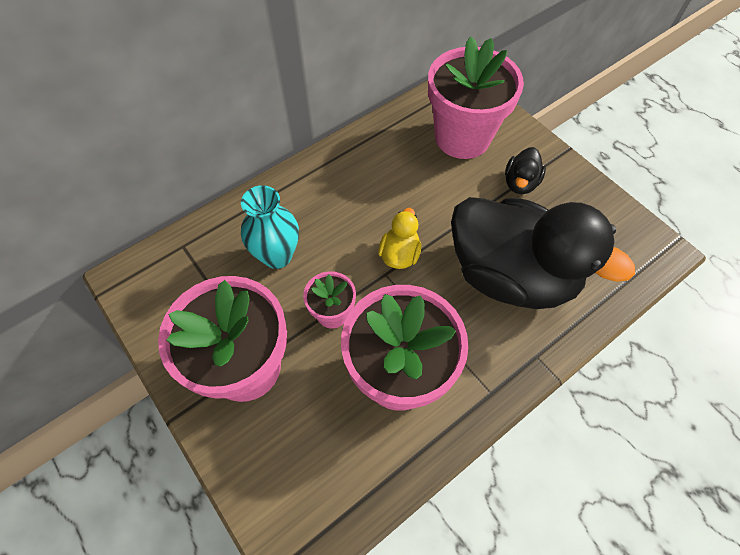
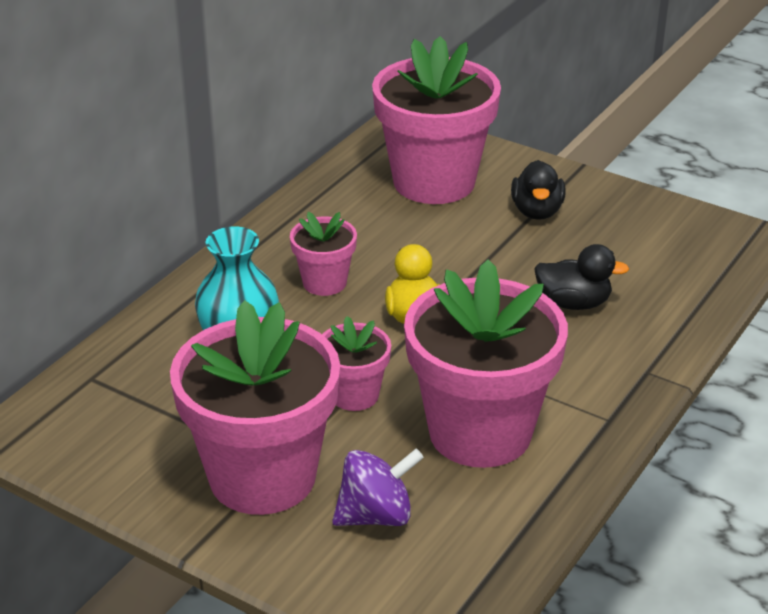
camera: 20 degrees left, 25 degrees down
black duck [451,197,635,309] -> black duck [534,244,629,310], size x0.40
none -> pink flower pot [290,212,357,296]
none -> purple spinning top [332,448,424,526]

